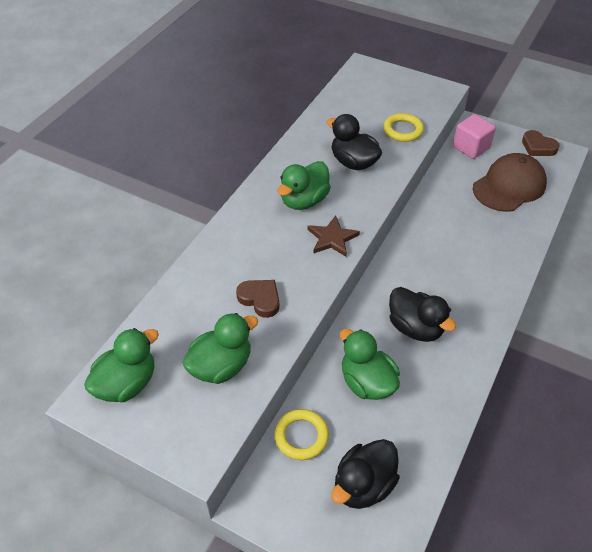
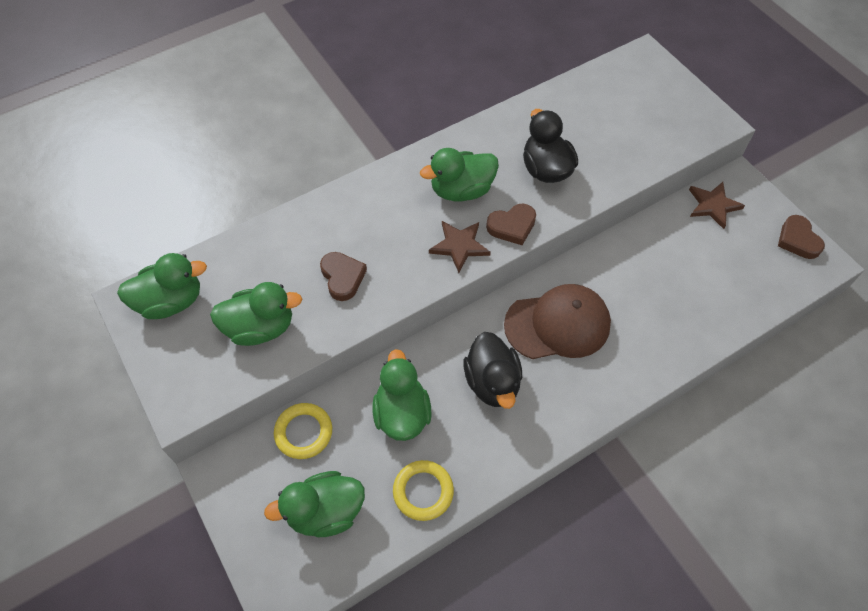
camera: 30 degrees right, 10 degrees up
black duck [331,439,400,509] -> green duck [264,471,365,537]
yellow ring [383,113,424,142] -> yellow ring moved to [393,460,454,521]
pink cube [453,114,496,159] -> brown star [689,182,745,229]
brown cap [473,153,547,212] -> brown cap moved to [504,284,611,359]
none -> brown heart [486,204,536,245]

